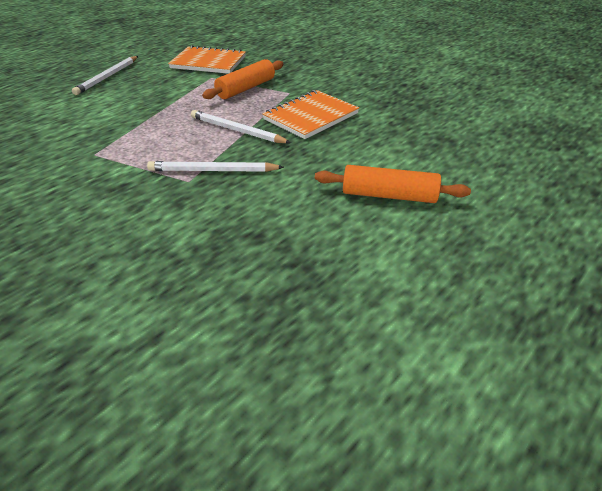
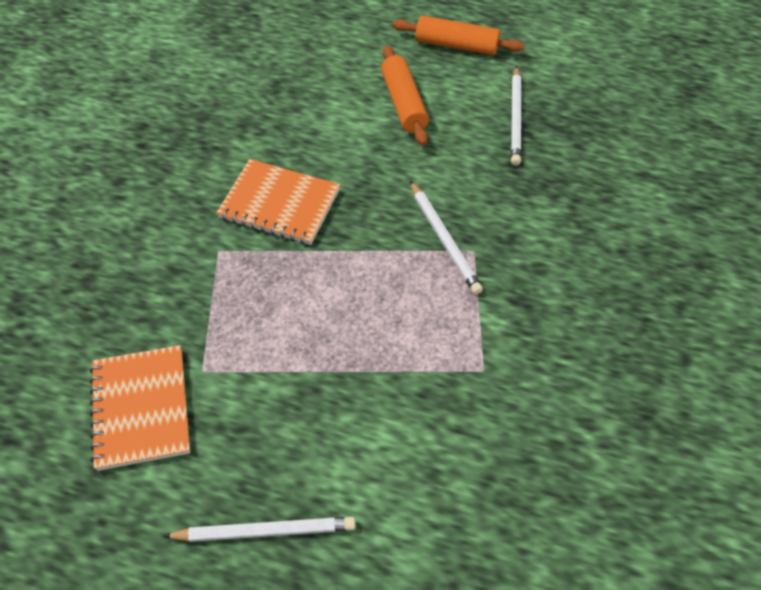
camera: 115 degrees left, 15 degrees up
white pencil [191,110,291,143] -> white pencil moved to [511,66,521,166]
orange rolling pin [202,59,283,99] -> orange rolling pin moved to [392,15,524,55]

